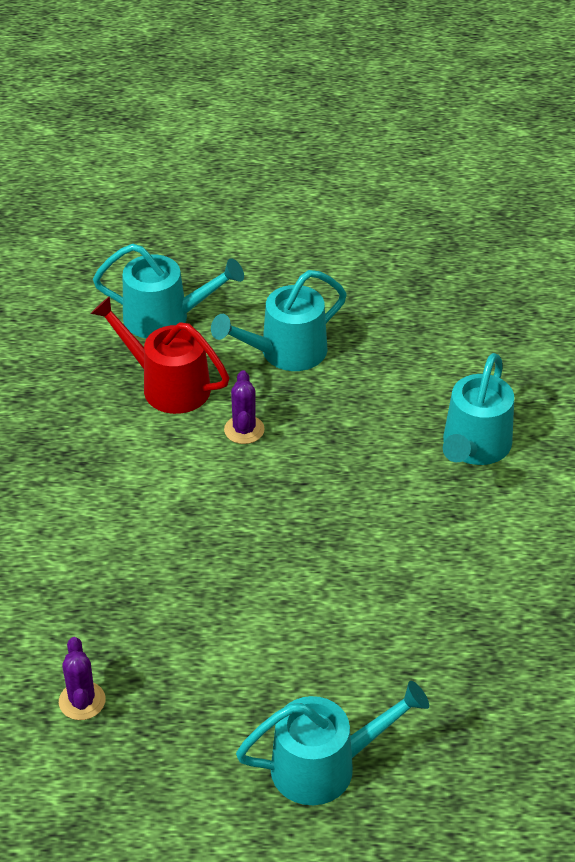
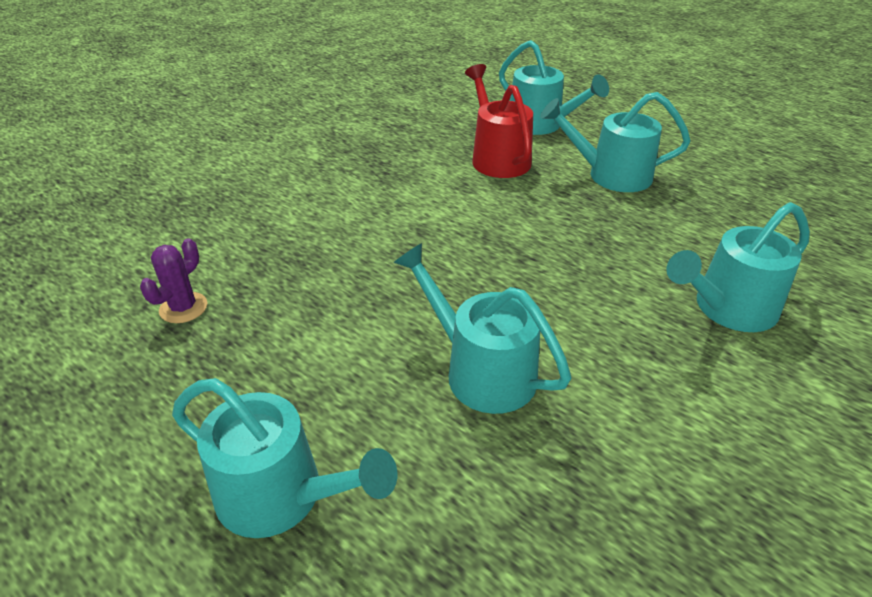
camera: 40 degrees right, 5 degrees down
purple cactus [224,370,265,444] -> none
none -> turquoise watering can [393,243,571,414]

